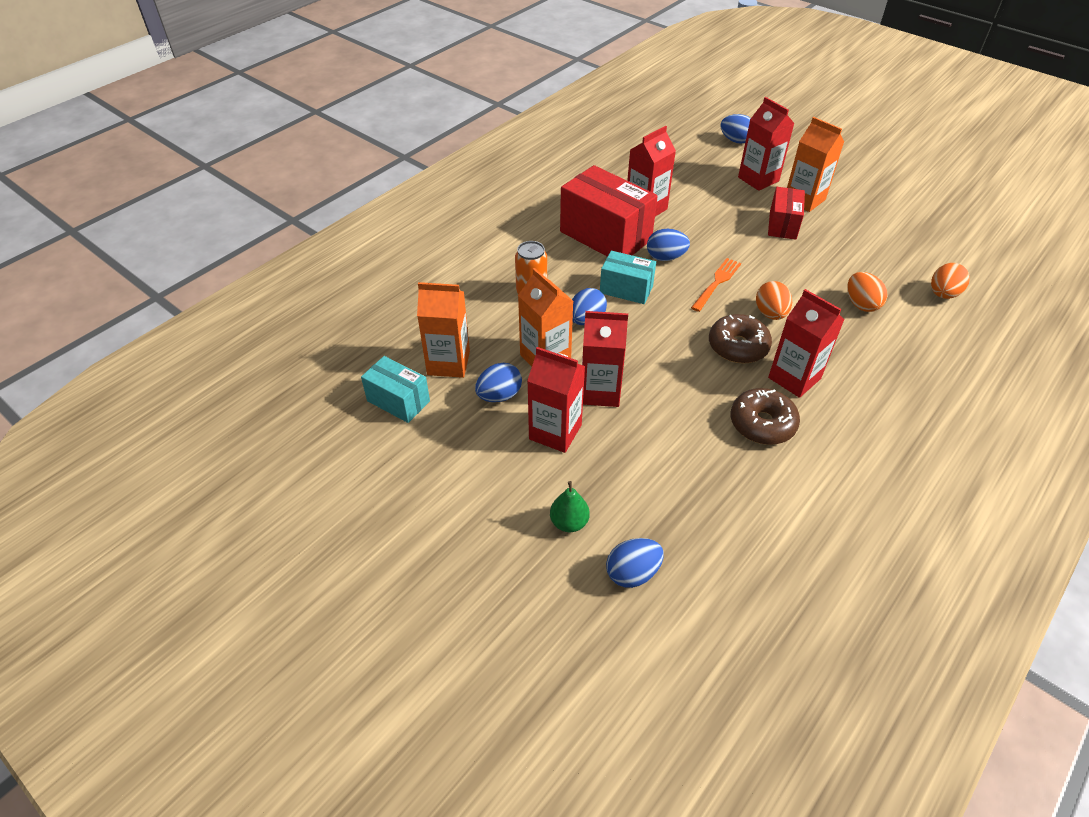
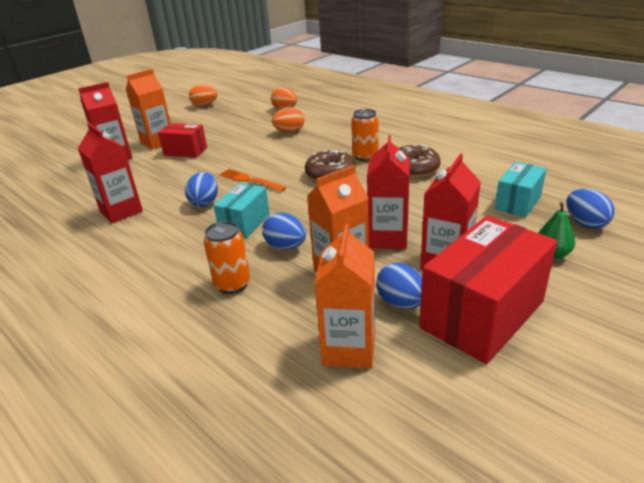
camera: 85 degrees left, 15 degrees down
turquoise box [361,356,430,423] -> turquoise box moved to [495,162,546,217]
red box [560,165,658,257] -> red box moved to [419,215,557,364]
blue egg [720,114,751,144] -> none
orange egg [756,281,792,320] -> orange egg moved to [189,84,217,106]
red carton [768,289,845,398] -> orange can [351,109,379,161]

